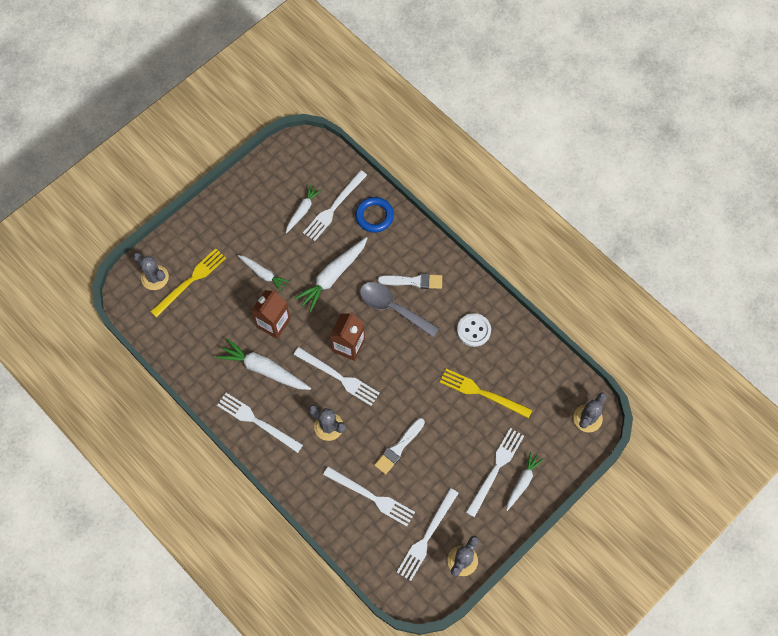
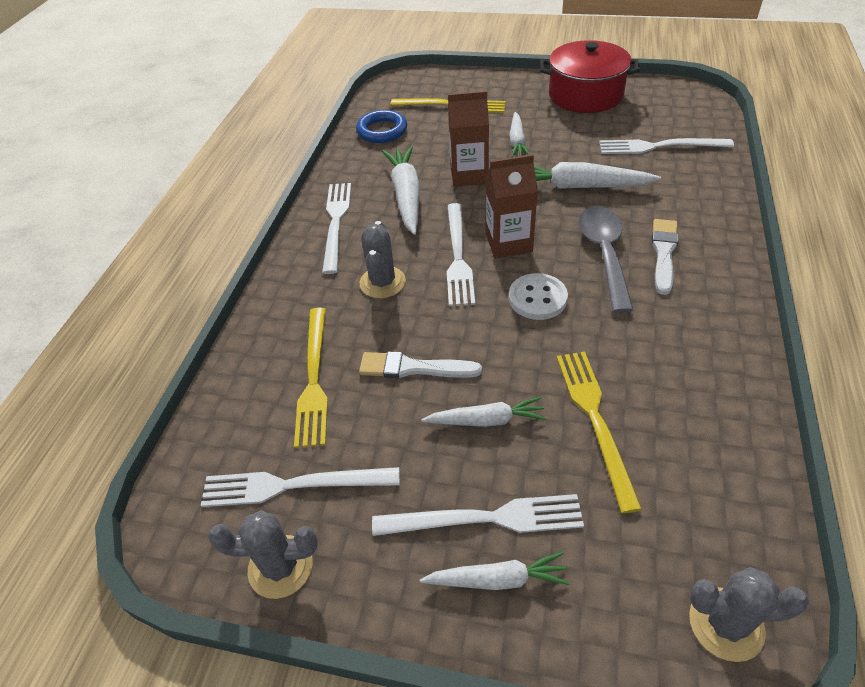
camera: 60 degrees right, 20 degrees down
grey cactus [133,253,169,290] -> none
white carrot [286,184,322,234] -> white carrot moved to [422,396,547,427]
white fork [323,466,415,526] -> yellow fork [294,308,328,448]
blue ring [355,197,394,233] -> blue ring moved to [356,110,407,143]
white brush [378,274,442,289] -> white brush turned 135 degrees counterclockwise [652,219,679,295]
white button [457,313,491,347] -> white button moved to [509,273,568,320]
none -> red pot [540,40,640,113]

